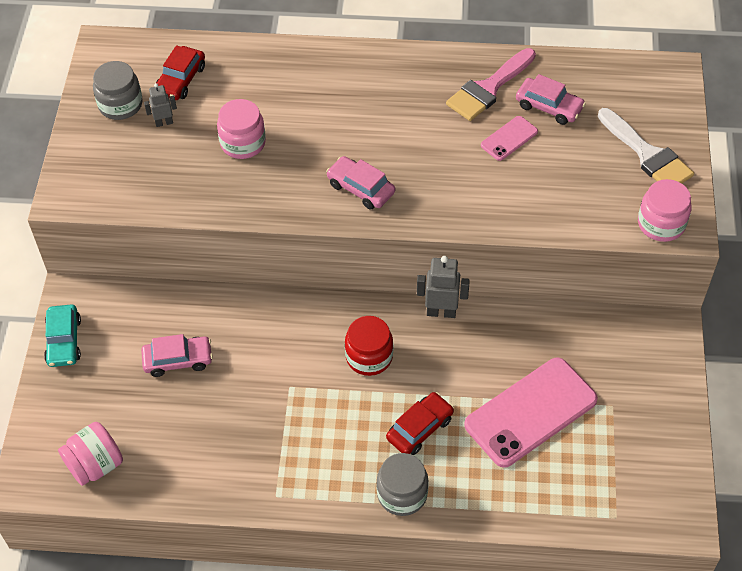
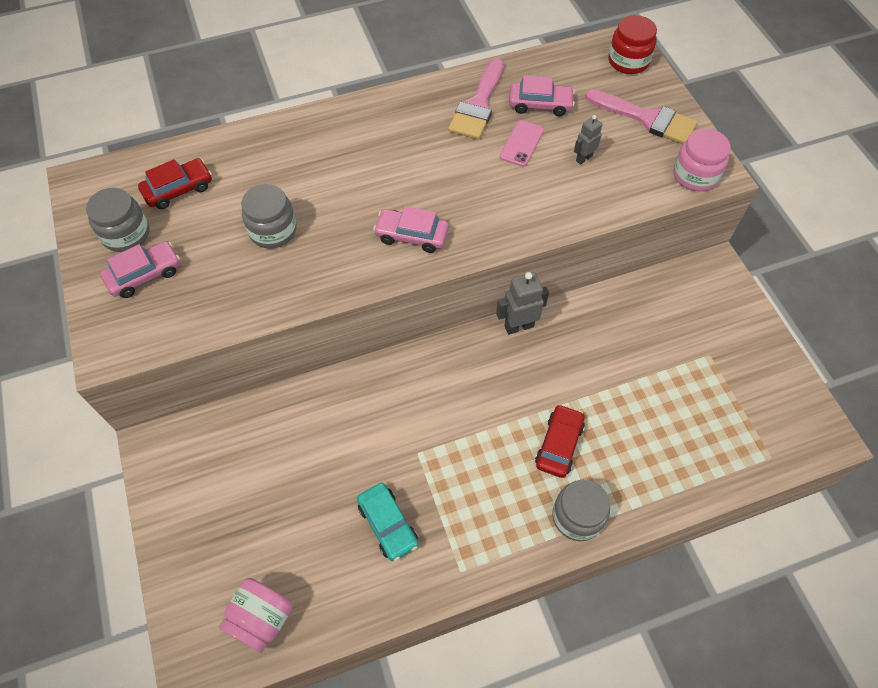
camera: 25 degrees left, 5 degrees up
turquoise car [44,304,81,367] -> turquoise car moved to [357,483,418,561]
pink car [141,334,213,377] -> pink car moved to [100,241,180,298]
grey robot [144,83,177,127] -> grey robot moved to [574,115,602,165]
red car [156,45,205,100] -> red car turned 120 degrees counterclockwise [138,158,212,209]
pink jar [217,99,266,159] -> grey jar [241,184,297,248]
red jar [345,316,393,376] -> red jar moved to [608,15,657,74]
pink phone [464,357,598,467] -> none
white brush [598,108,694,184] -> pink brush [585,89,697,144]

